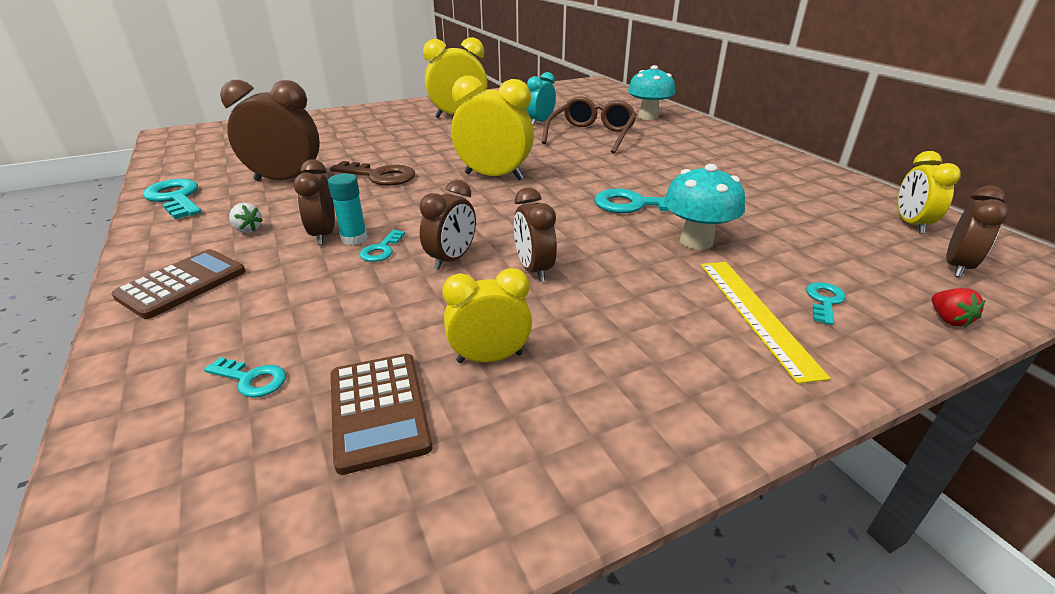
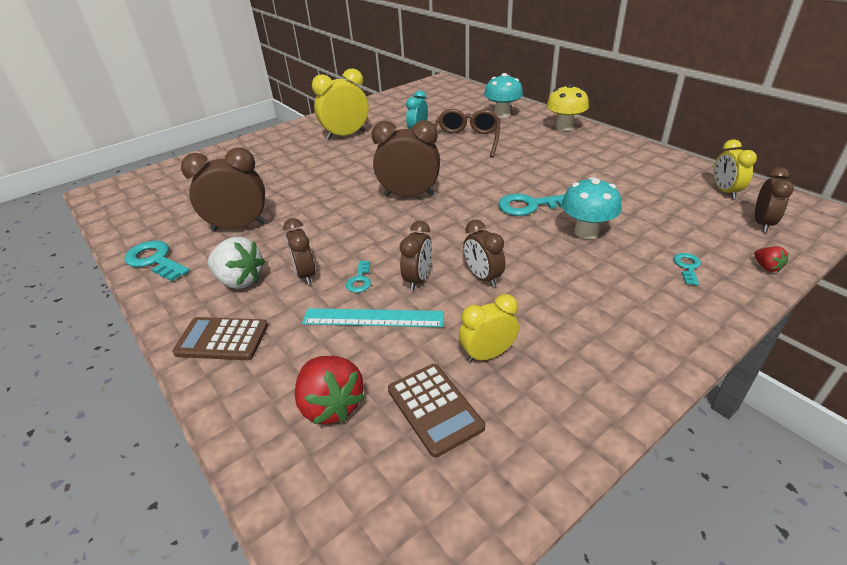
camera: 10 degrees left, 5 degrees up
brown calculator [111,249,246,319] -> brown calculator turned 105 degrees counterclockwise [172,317,268,360]
turquoise key [204,357,286,398] -> red strawberry [294,356,365,424]
white strawberry [229,203,263,233] -> white strawberry [208,237,265,289], size x2.08
turquoise glue stick [328,173,368,245] -> none
brown key [330,161,415,186] -> none
yellow clock [451,76,534,180] -> brown clock [372,120,440,197]
yellow ruler [701,262,831,384] -> none
none -> turquoise ruler [302,308,444,327]
none -> yellow mushroom [547,84,589,131]

